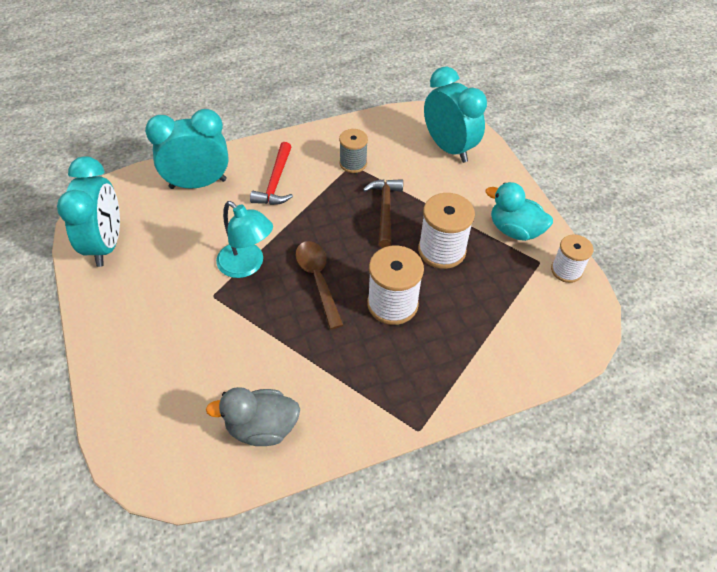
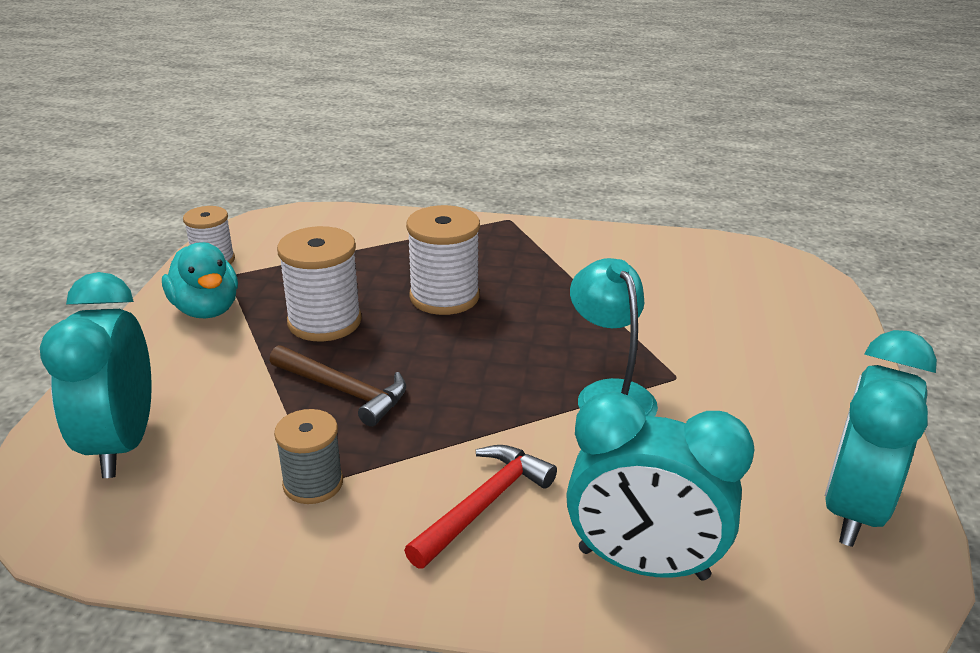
camera: 150 degrees left, 20 degrees down
grey duck [206,387,300,446] -> none
brown spoon [295,241,343,329] -> none
brown hammer [363,179,403,248] -> brown hammer turned 90 degrees counterclockwise [269,345,406,427]

